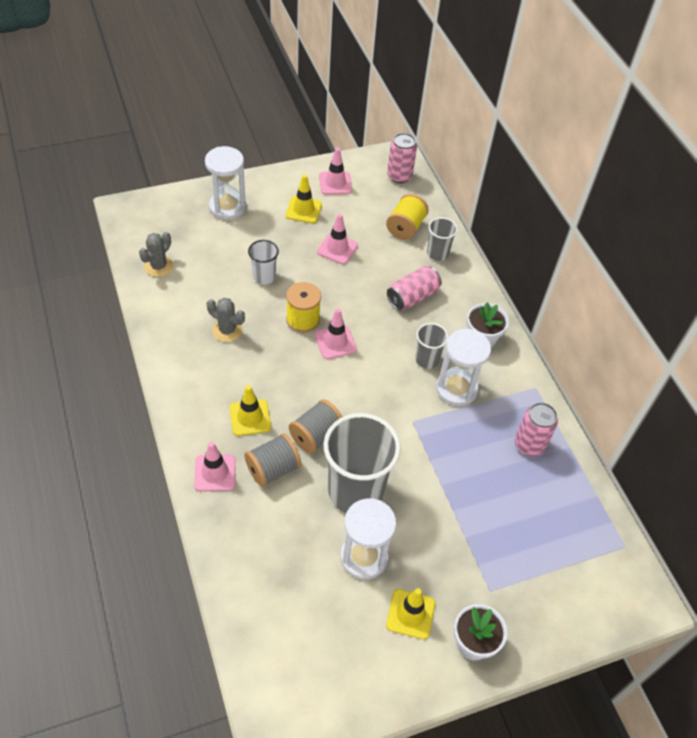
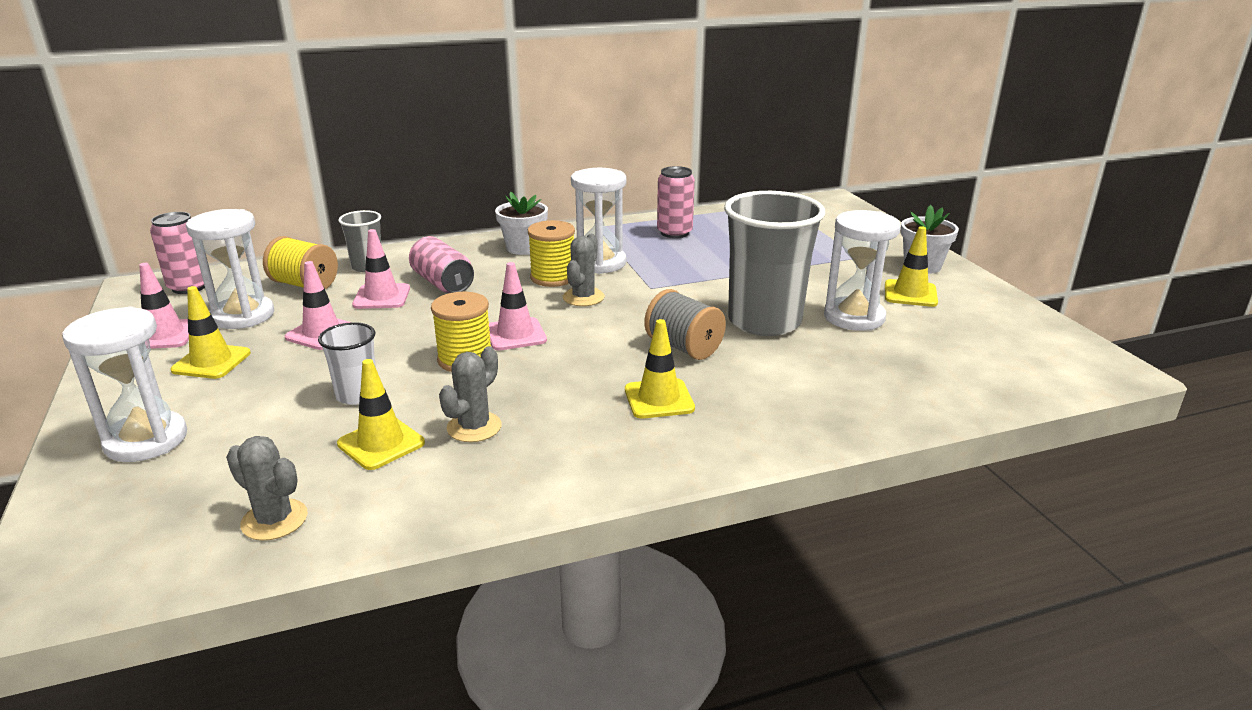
camera: 85 degrees left, 25 degrees down
pink traffic cone [194,442,236,491] -> pink traffic cone moved to [352,229,410,309]
grey spool [244,433,301,487] -> none
grey cup [415,323,449,369] -> yellow spool [528,220,575,287]
none -> white hourglass [186,209,274,329]
none -> yellow traffic cone [337,359,425,470]
none -> grey cactus [563,234,605,306]

